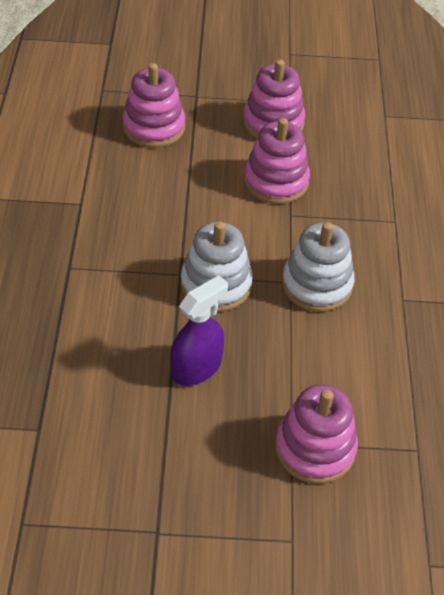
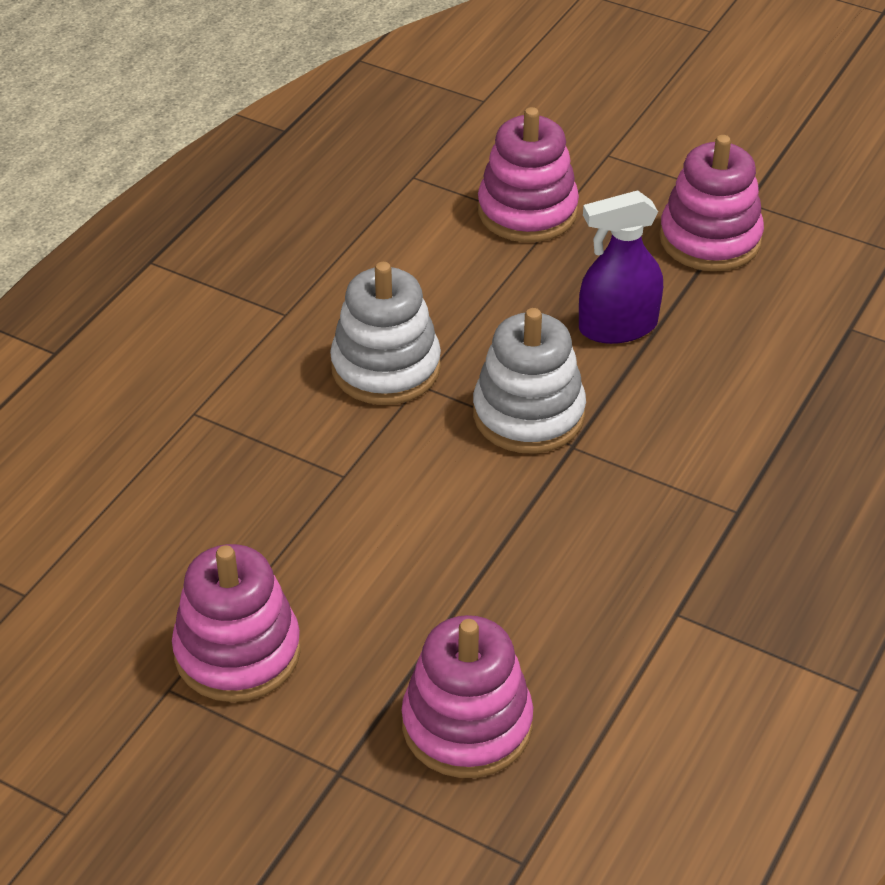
camera: 150 degrees left, 5 degrees down
pink stacking toy [244,118,310,204] -> pink stacking toy moved to [659,135,764,271]

